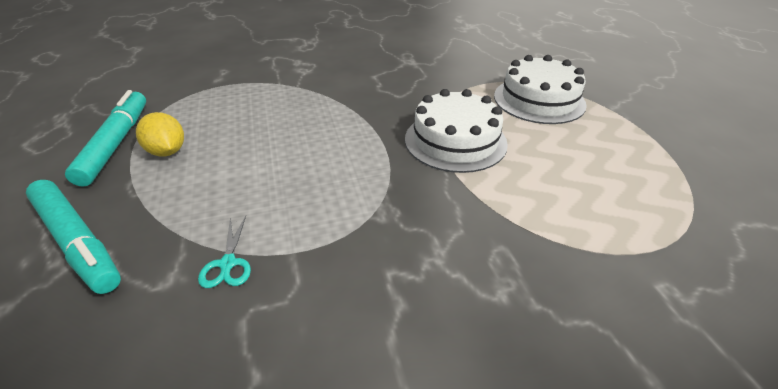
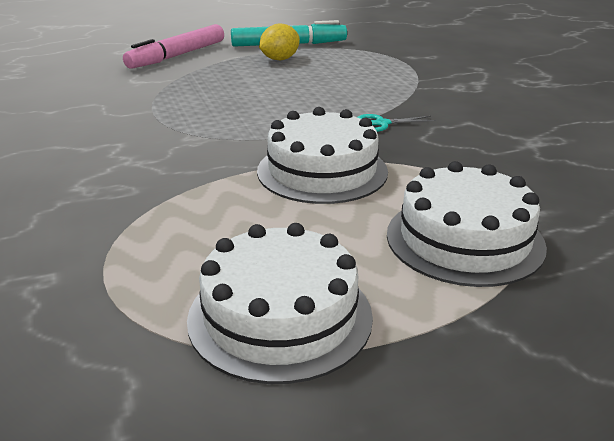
camera: 85 degrees right, 10 degrees down
turquoise marker [26,180,121,294] -> pink marker [123,24,224,69]
turquoise scissors [198,216,251,288] -> turquoise scissors moved to [357,114,436,132]
none -> white cake [187,223,373,384]

